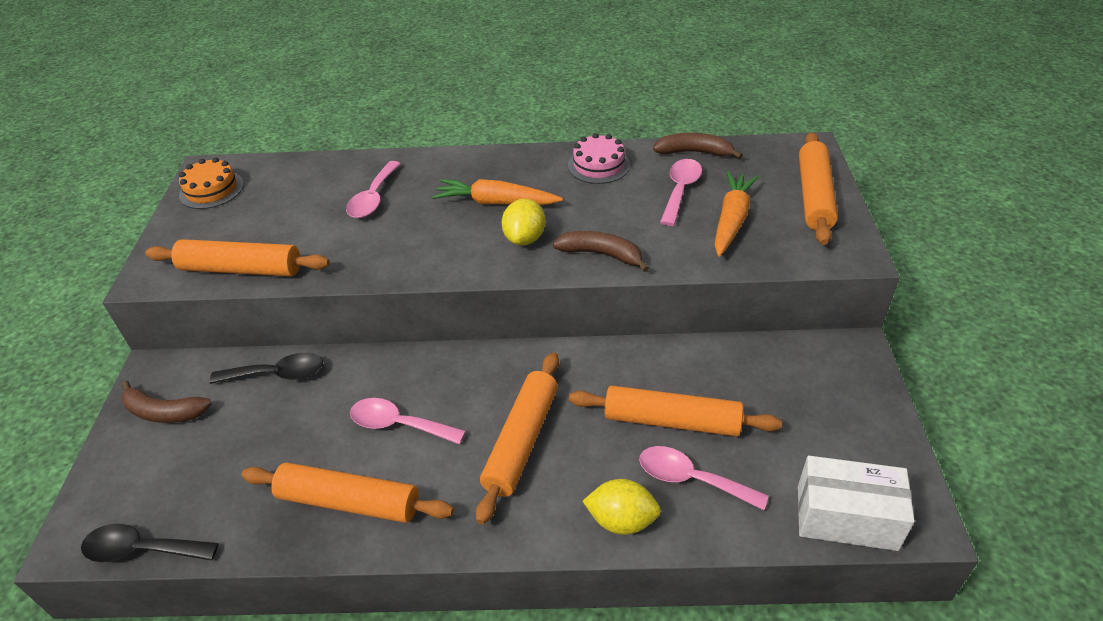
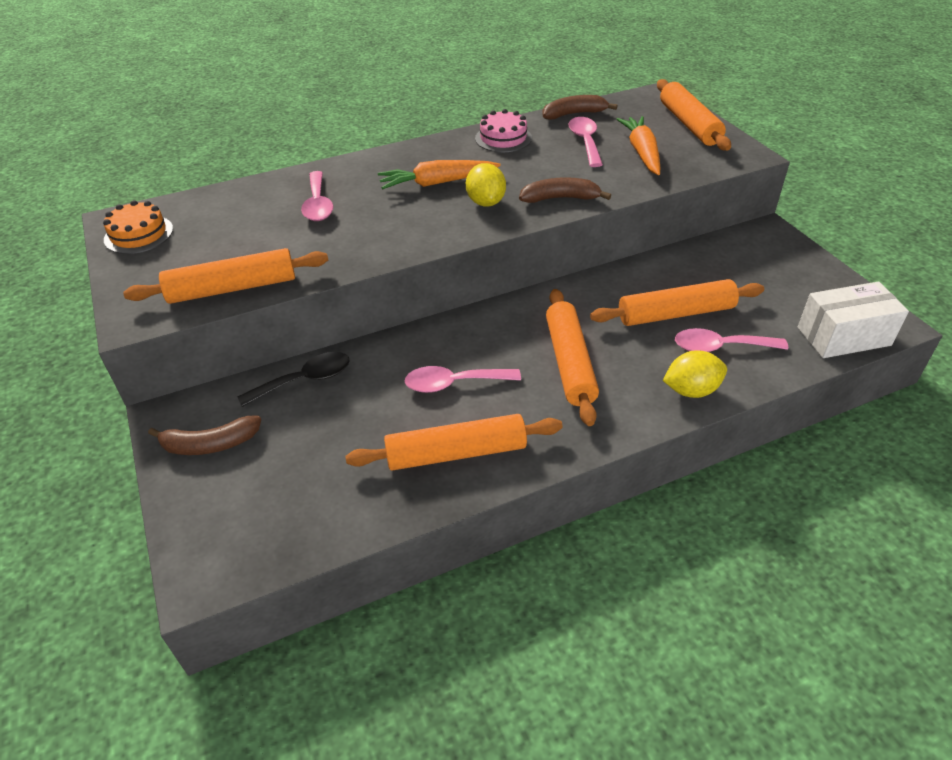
camera: 25 degrees left, 0 degrees up
black spoon [81,524,219,562] -> none

